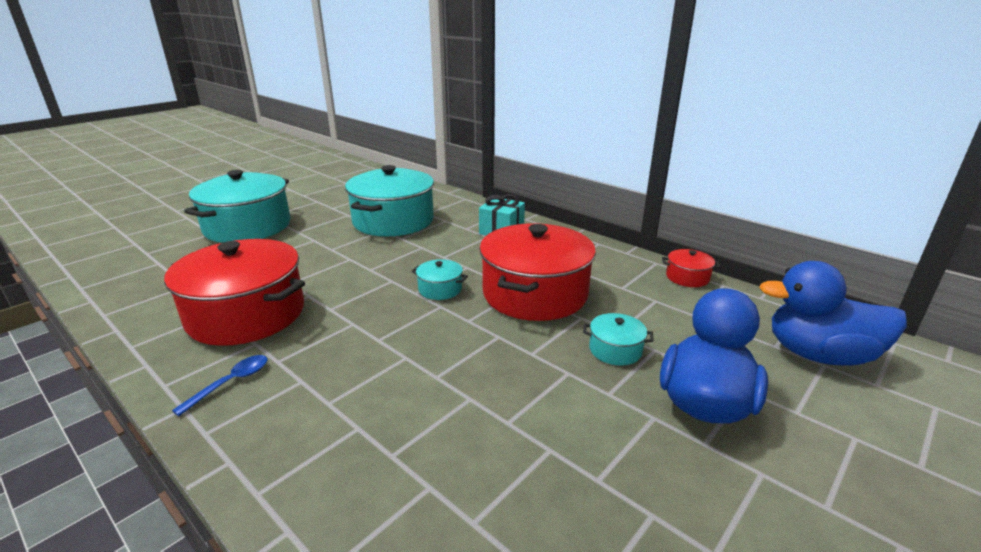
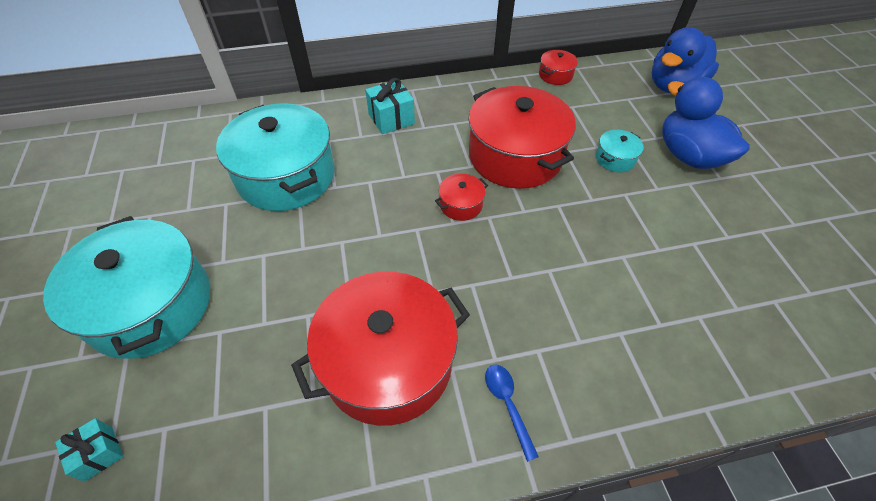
camera: 55 degrees left, 25 degrees up
turquoise pot [412,259,468,300] -> red pot [435,174,488,221]
none -> turquoise gift [55,418,123,482]

